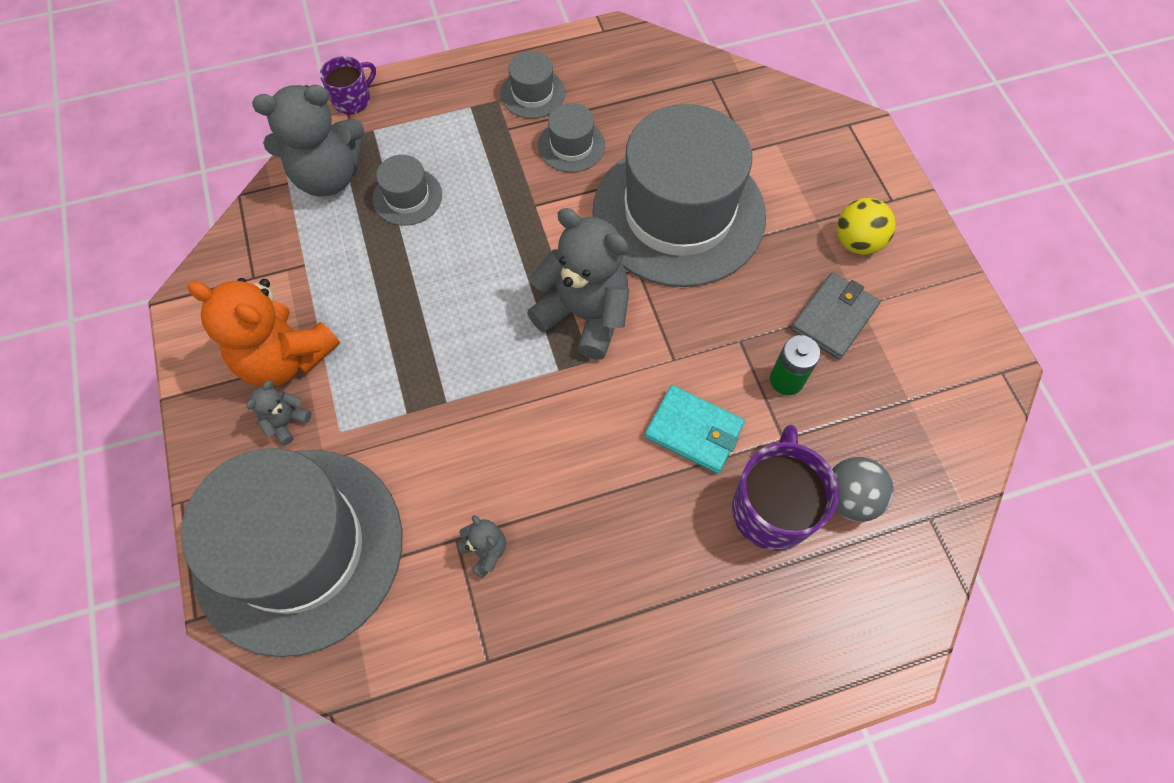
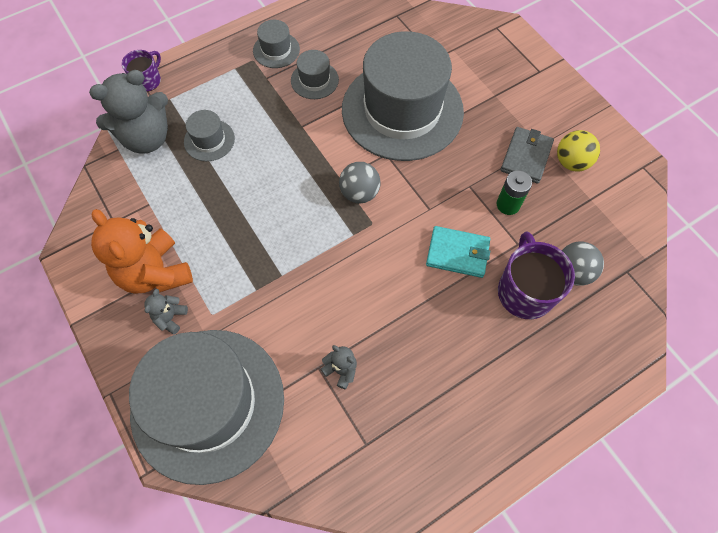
camera: 15 degrees left, 0 degrees up
orange teddy bear [187,278,340,387] -> orange teddy bear turned 45 degrees clockwise [91,209,193,294]
grey teddy bear [527,208,629,360] -> grey ball [339,162,381,203]
yellow ball [837,198,896,255] -> yellow ball moved to [557,130,600,171]

